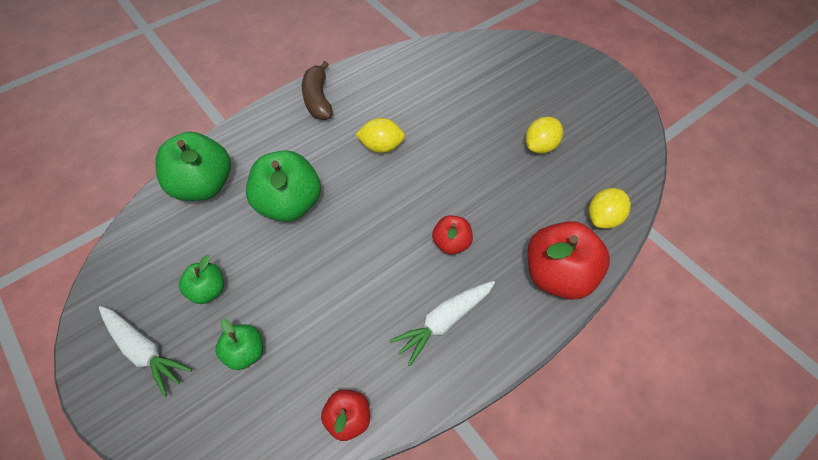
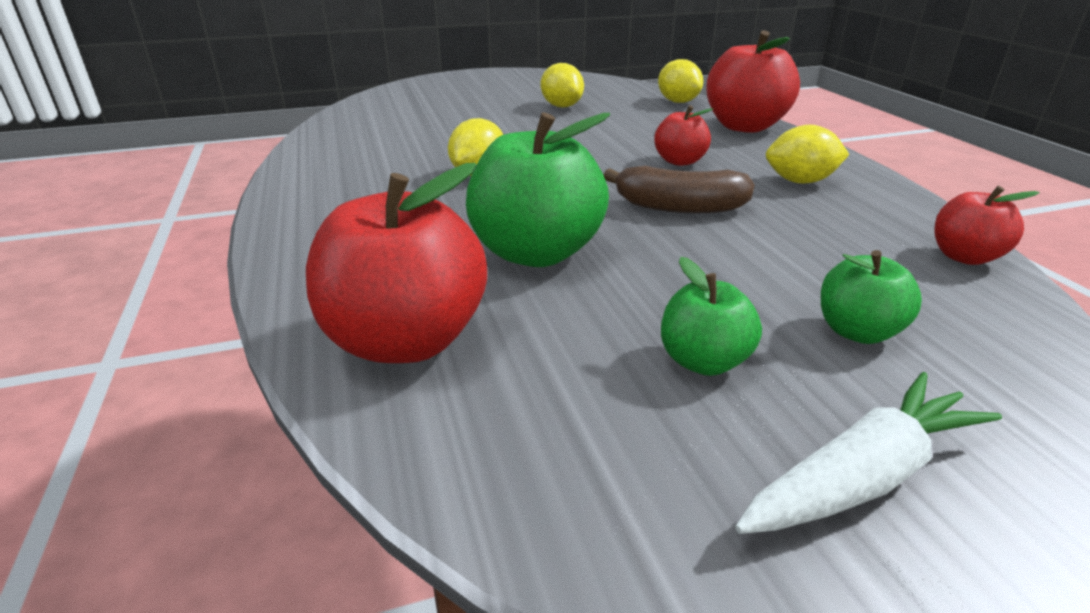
camera: 70 degrees left, 25 degrees down
green apple [155,132,231,201] -> red apple [306,163,487,363]
brown banana [302,61,333,120] -> brown banana moved to [604,166,755,214]
white carrot [389,281,495,366] -> yellow lemon [766,125,849,184]

